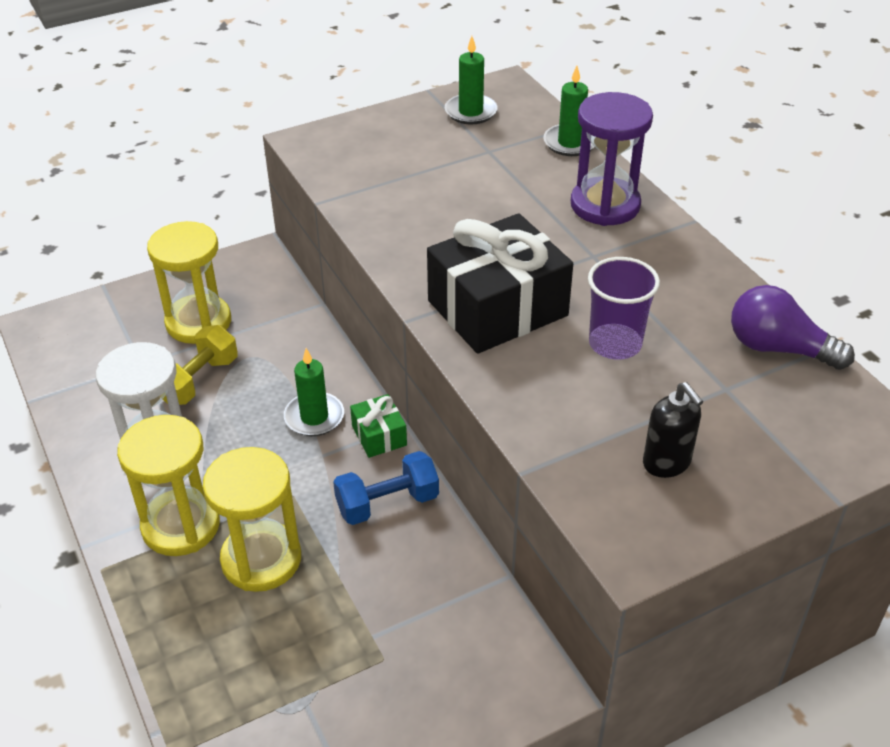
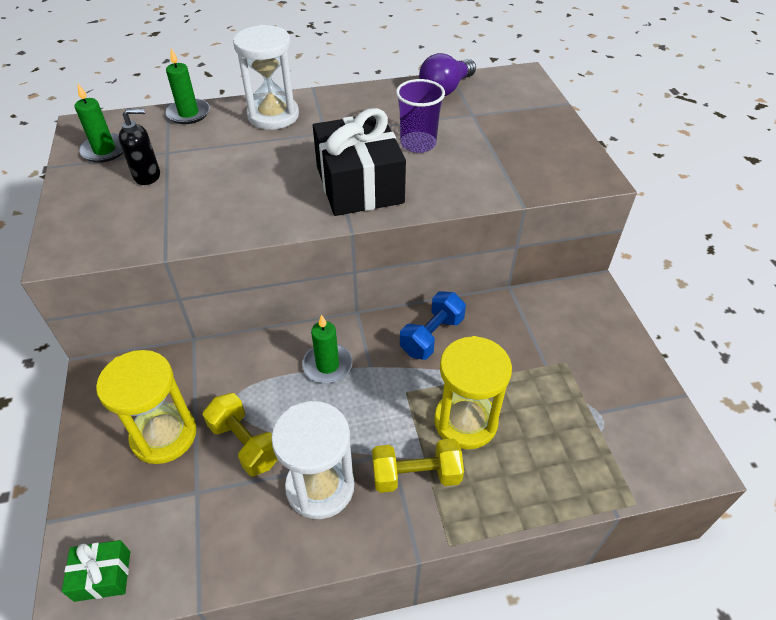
camera: 75 degrees left, 5 degrees up
yellow hourglass [117,415,220,556] -> yellow dumbbell [372,438,464,493]
blue dumbbell [333,451,439,525] -> blue dumbbell turned 45 degrees clockwise [400,291,466,360]
green gift [350,394,407,458] -> green gift moved to [62,540,130,602]
purple hourglass [571,92,653,226] -> white hourglass [233,25,299,130]
black soap dispenser [643,382,703,478] -> black soap dispenser moved to [118,109,160,185]

